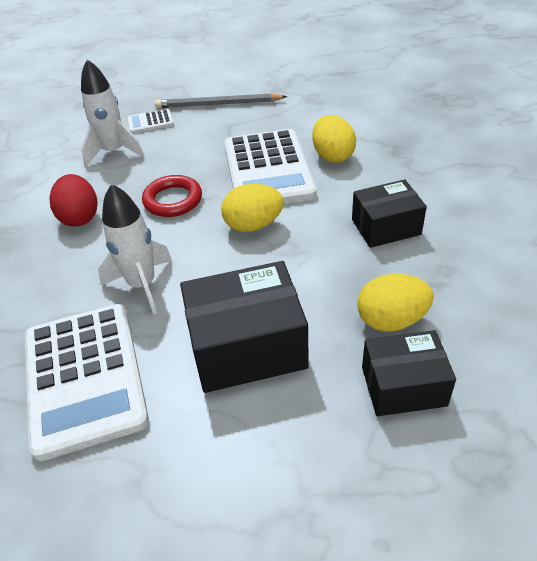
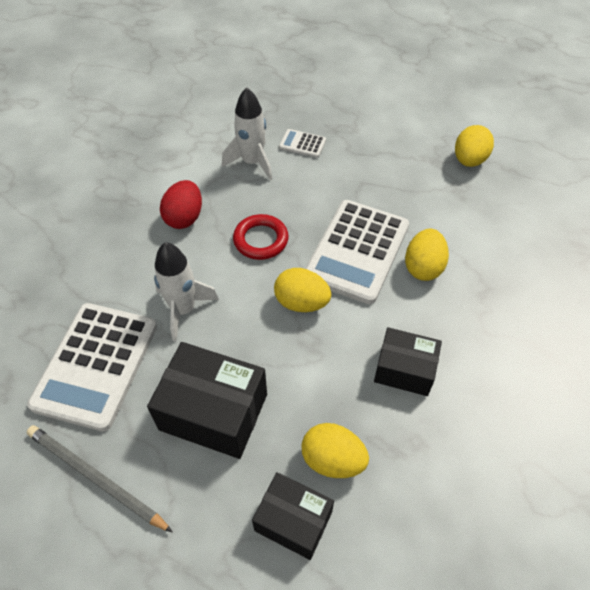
camera: 30 degrees right, 10 degrees up
grey pencil [155,93,287,108] -> grey pencil moved to [27,425,173,533]
none -> yellow egg [455,125,494,167]

